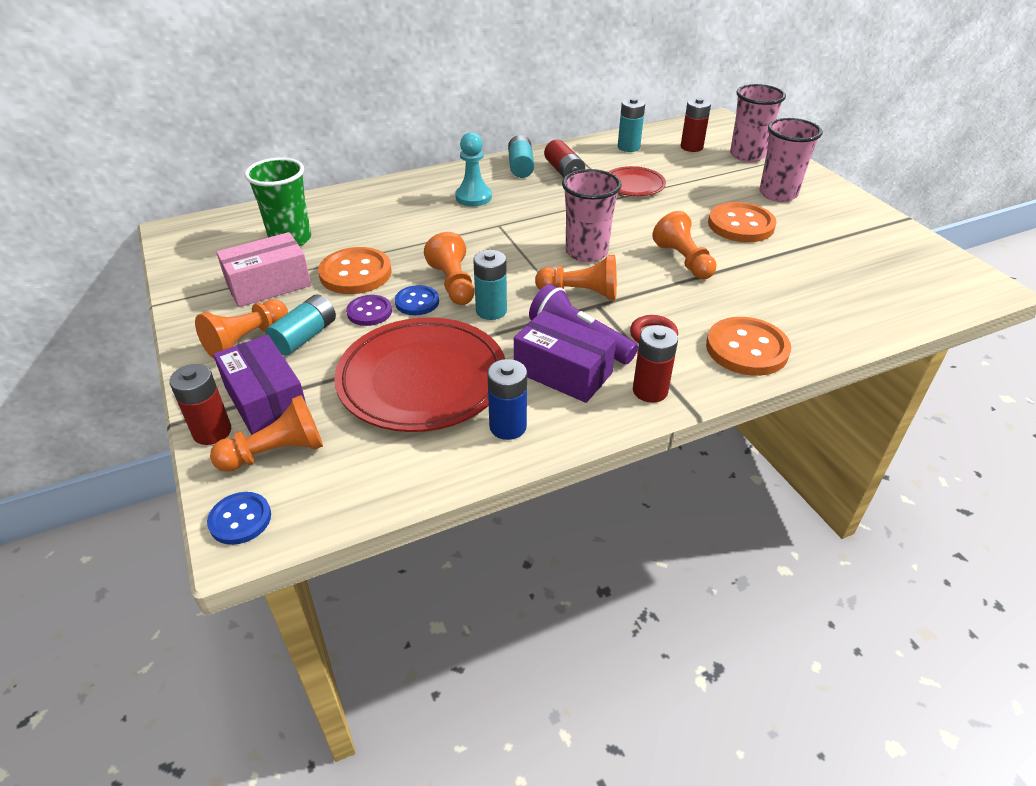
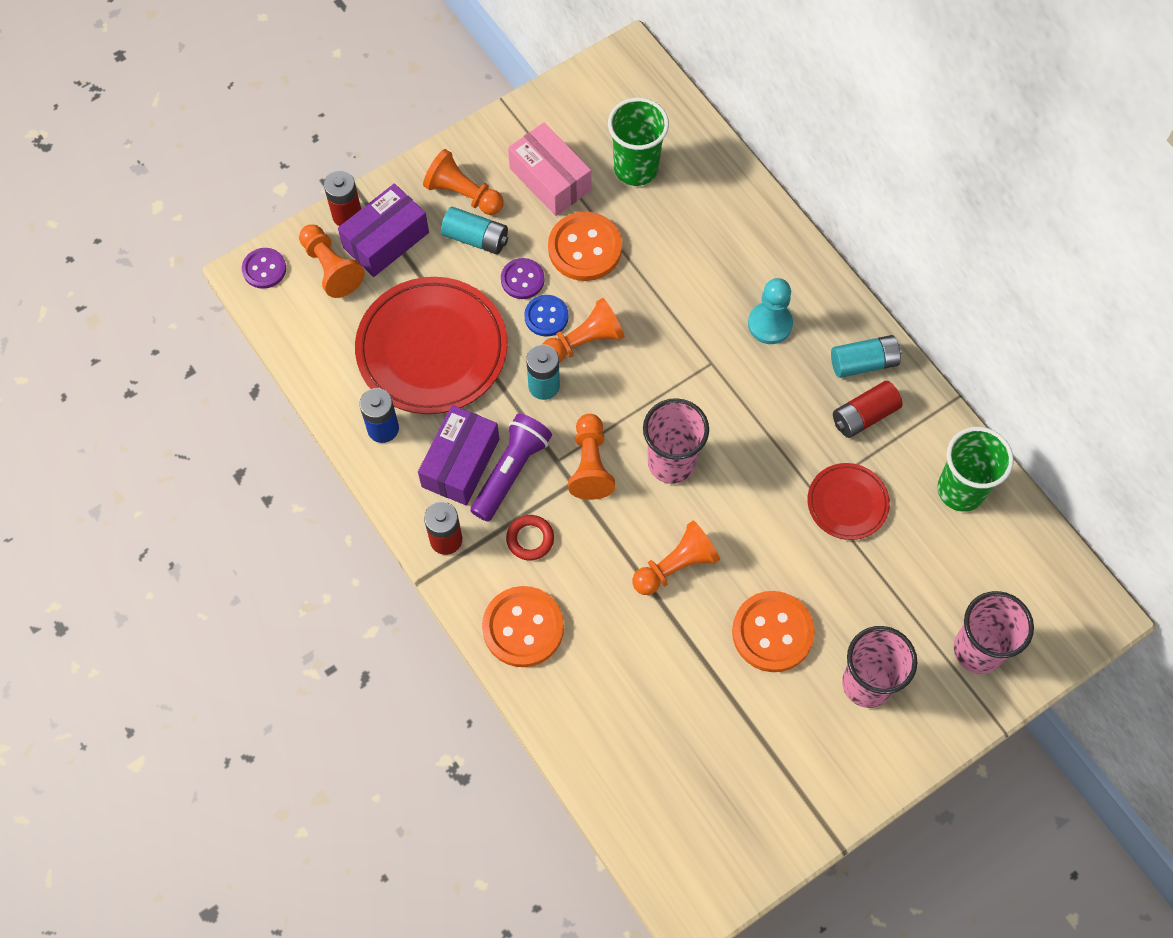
camera: 80 degrees right, 25 degrees up
blue button [207,492,271,545] -> purple button [242,248,286,289]
turquoise battery [618,98,645,152] -> green cup [937,427,1014,512]
red battery [681,98,711,152] -> none

